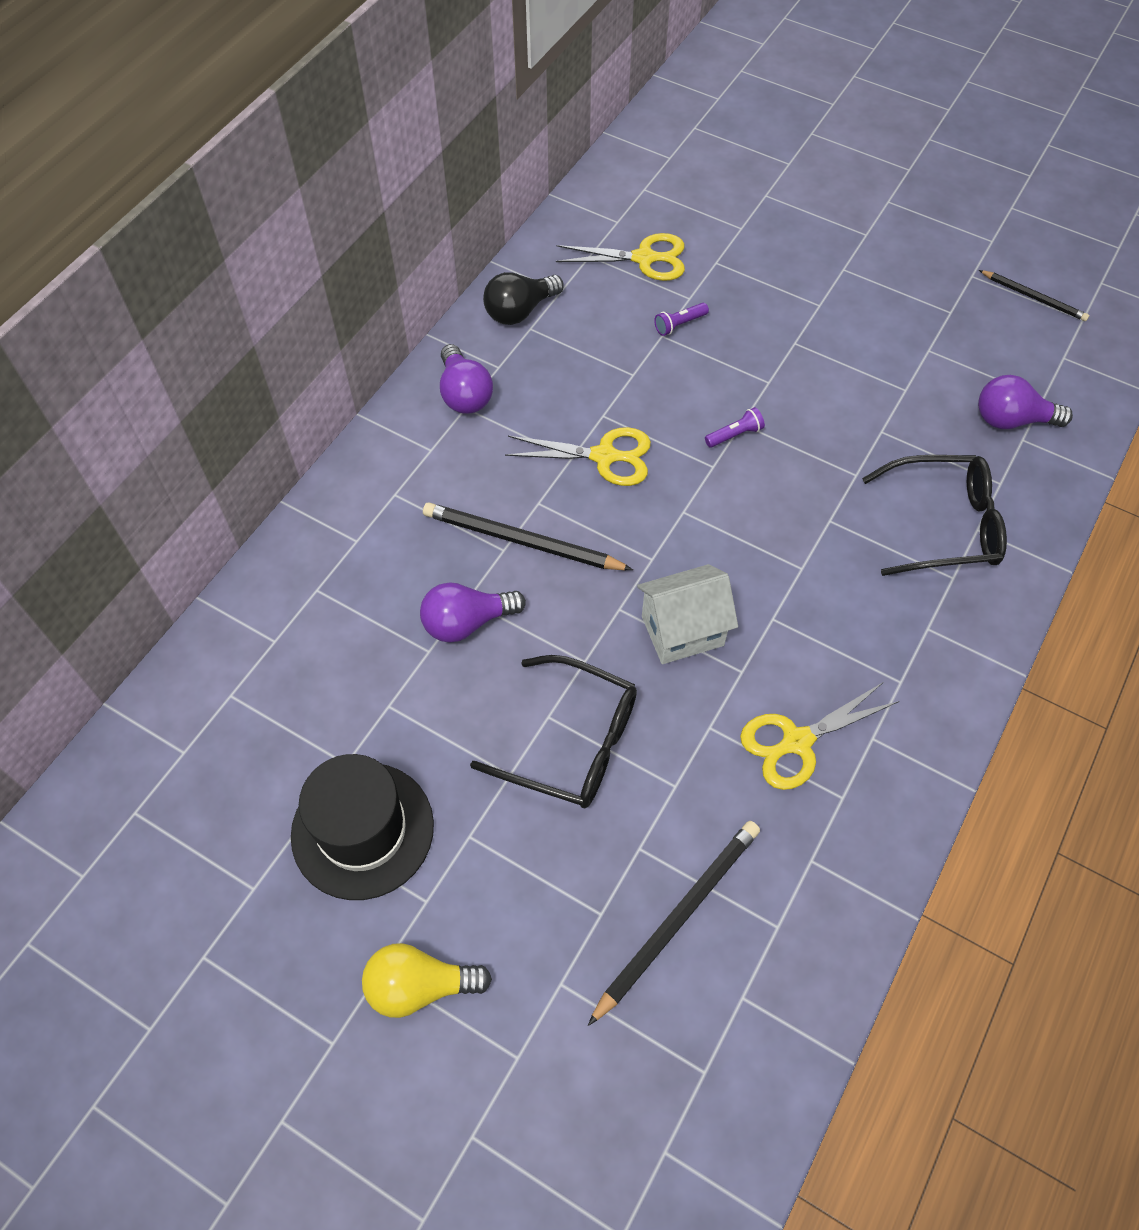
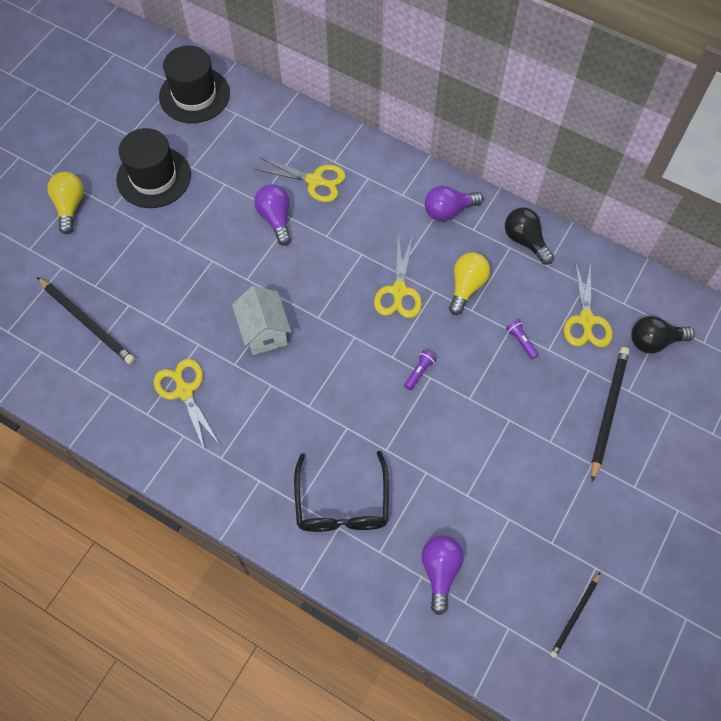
camera: 90 degrees right, 5 degrees up
black pencil [423,502,633,570] -> black pencil moved to [591,347,629,482]
black glasses [470,655,637,808] -> none
purple flashlight [705,407,765,448] -> purple flashlight turned 120 degrees counterclockwise [404,350,436,390]
none -> black hat [159,45,230,123]
none -> yellow scissors [255,157,346,202]
none -> yellow light bulb [449,253,490,315]
none -> black light bulb [631,316,695,353]

